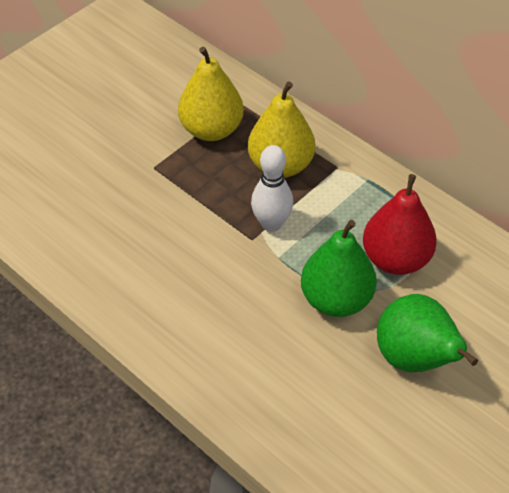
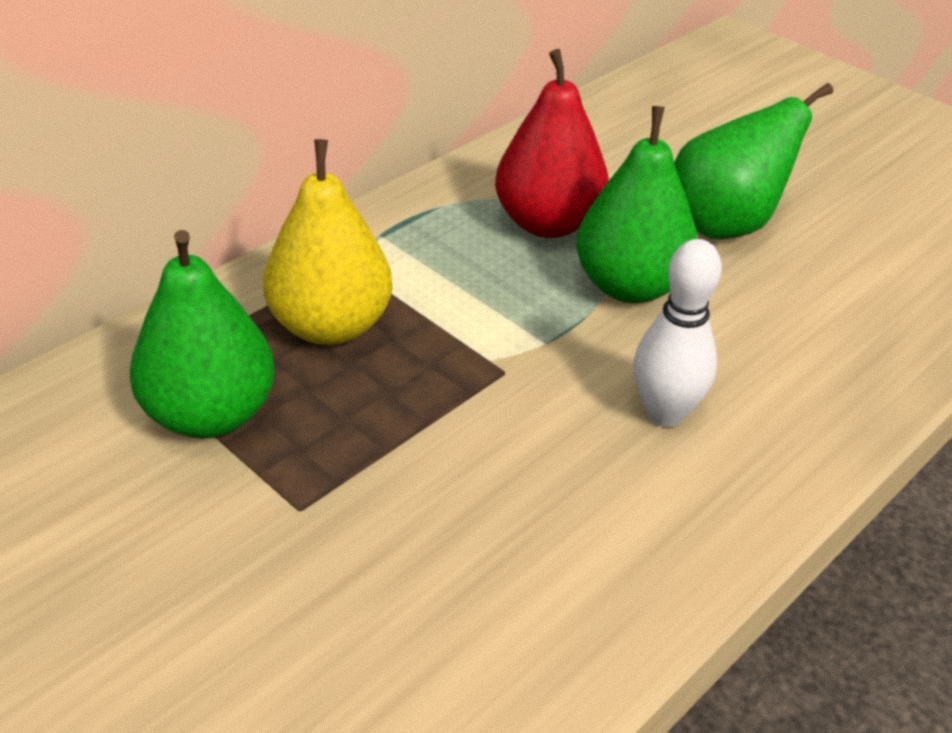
camera: 90 degrees left, 10 degrees down
yellow pear [178,47,244,141] -> green pear [130,230,275,439]
white bowling pin [251,145,293,232] -> white bowling pin moved to [634,239,722,427]

